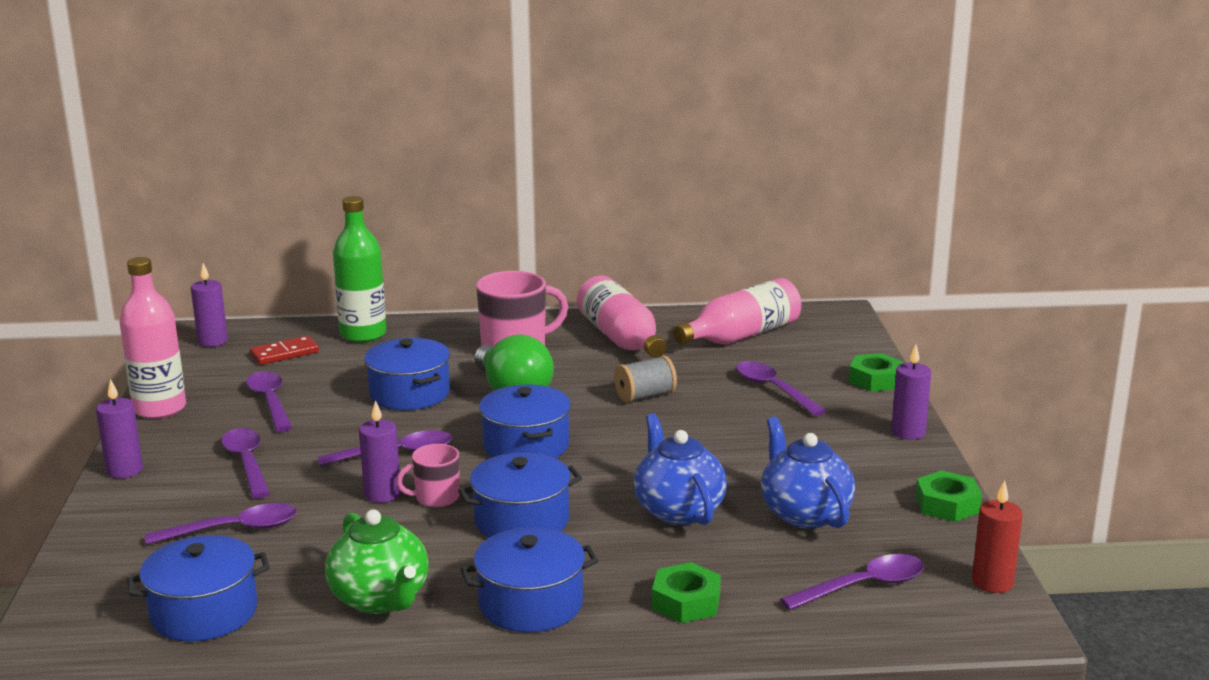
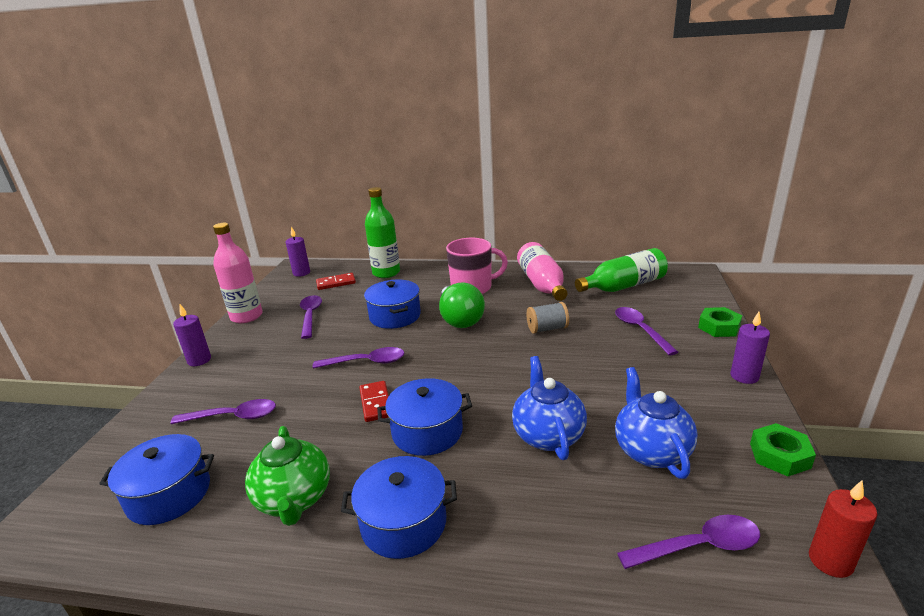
camera: 15 degrees right, 5 degrees up
purple spoon [221,428,270,499] -> none
purple candle [359,400,401,503] -> none
pink mug [396,444,460,507] -> red domino [359,381,389,422]
blue pot [479,384,571,458] -> none
green nut [652,562,721,623] -> none
pink bottle [673,278,801,345] -> green bottle [575,248,668,292]

